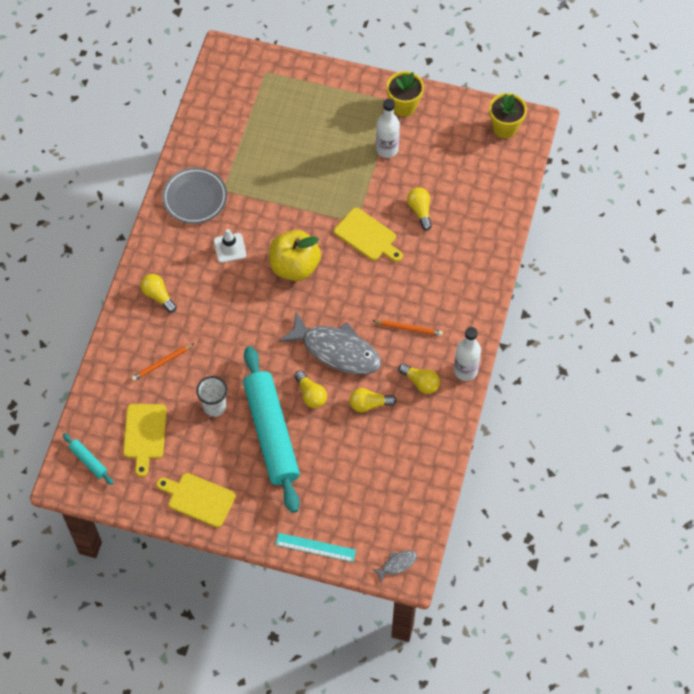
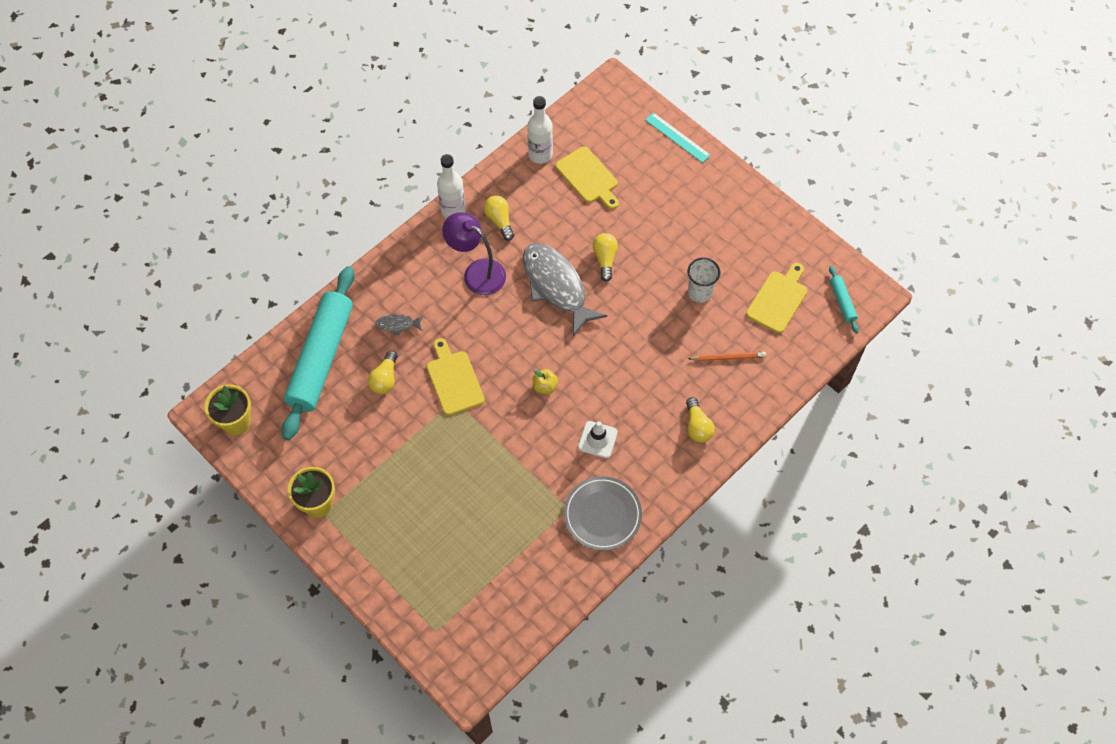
camera: 150 degrees left, 0 degrees up
yellow cutting board [157,473,236,528] -> yellow cutting board moved to [556,146,619,209]
turquoise rolling pin [243,346,300,513] -> turquoise rolling pin moved to [282,266,354,440]
yellow apple [269,230,321,281] -> yellow apple [532,369,558,394], size x0.44
yellow light bulb [349,388,397,412] -> none
grey fish [372,551,417,582] -> grey fish moved to [376,314,423,336]
orange pencil [373,320,443,336] -> purple lamp [442,212,506,295]
white bottle [376,99,400,158] -> white bottle moved to [527,96,553,164]

